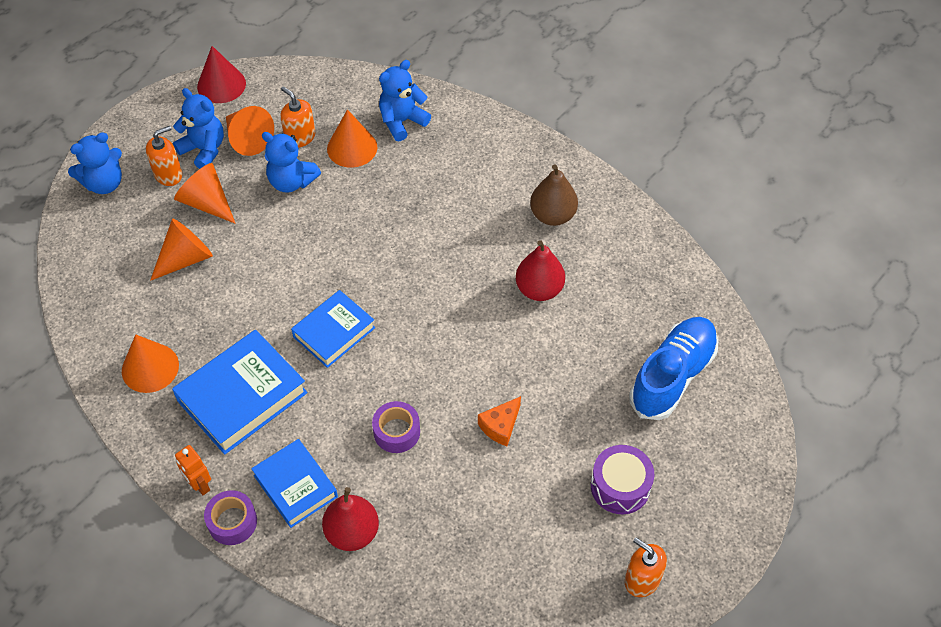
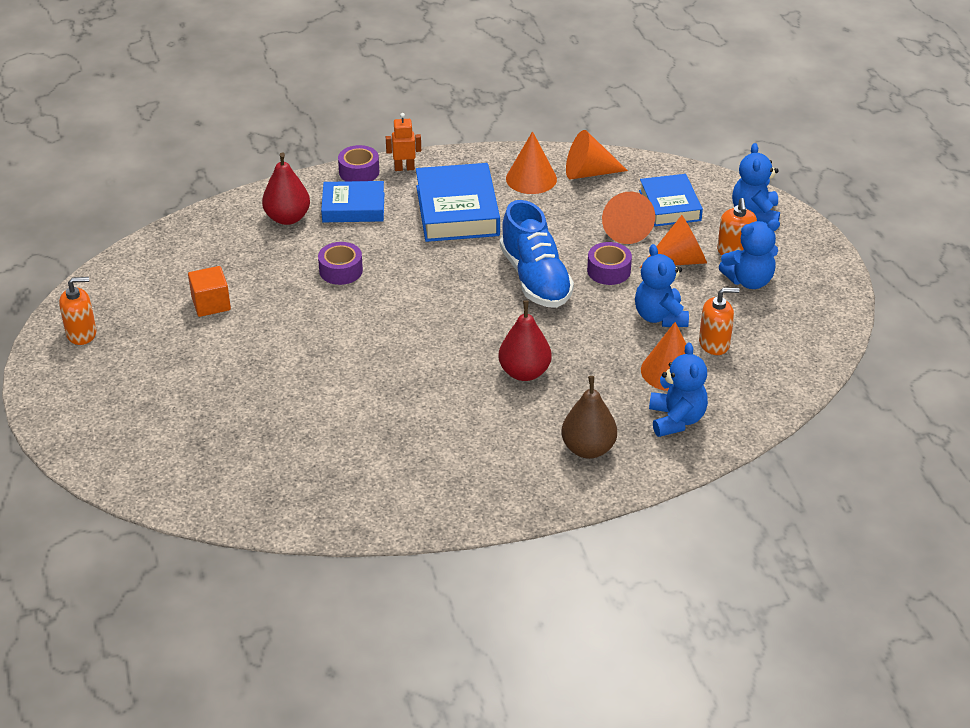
camera: 125 degrees right, 15 degrees down
red cone [197,46,246,103] -> none
orange cone [226,106,274,156] -> orange cone moved to [566,130,628,179]
blue teddy bear [262,132,321,192] -> blue teddy bear turned 75 degrees counterclockwise [635,244,689,327]
blue book [291,290,375,368] -> blue book moved to [639,174,703,226]
orange cheese [478,396,521,446] -> none
red pear [516,240,565,301] -> red pear moved to [498,300,552,381]
brown pear [530,164,578,226] -> brown pear moved to [561,376,617,459]
purple drum [591,445,654,514] -> none
blue shoe [629,317,718,420] -> blue shoe moved to [500,200,574,308]
none -> orange cube [188,266,231,317]
none -> purple tape [587,242,632,285]

